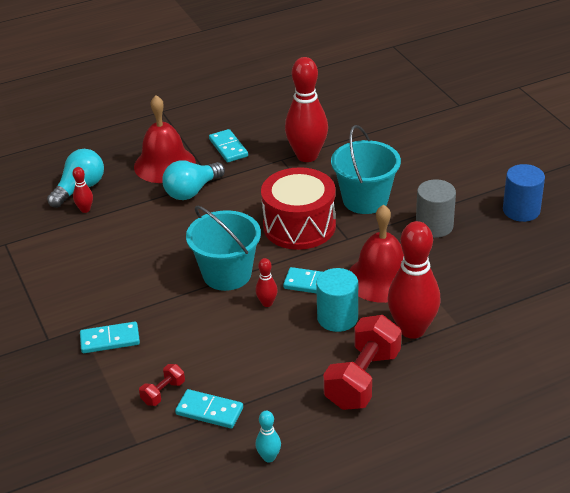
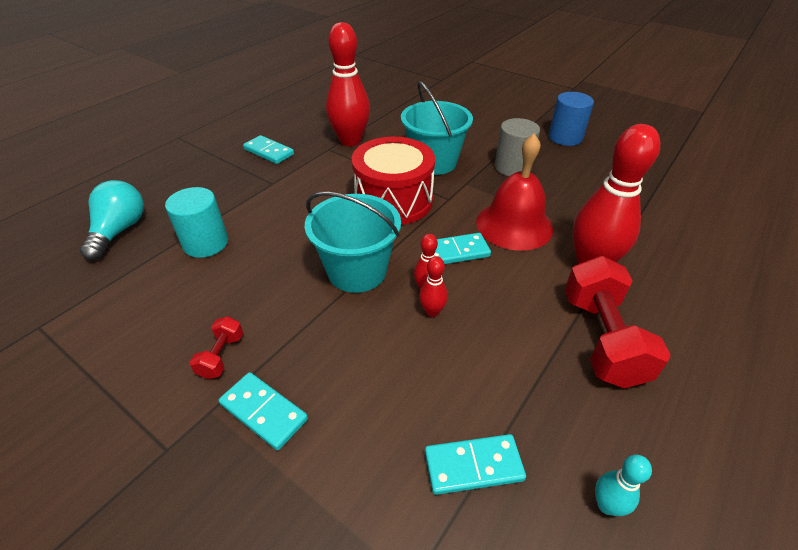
camera: 30 degrees left, 5 degrees up
red bowling pin [73,167,93,213] -> red bowling pin moved to [419,256,448,317]
turquoise domino [80,322,140,353] -> turquoise domino turned 75 degrees clockwise [219,372,308,450]
red bell [134,95,196,183] -> none
red dumbbell [139,364,185,406] -> red dumbbell moved to [190,316,243,379]
turquoise light bulb [162,160,225,200] -> none
turquoise cylinder [316,268,358,332] -> turquoise cylinder moved to [165,187,228,258]

